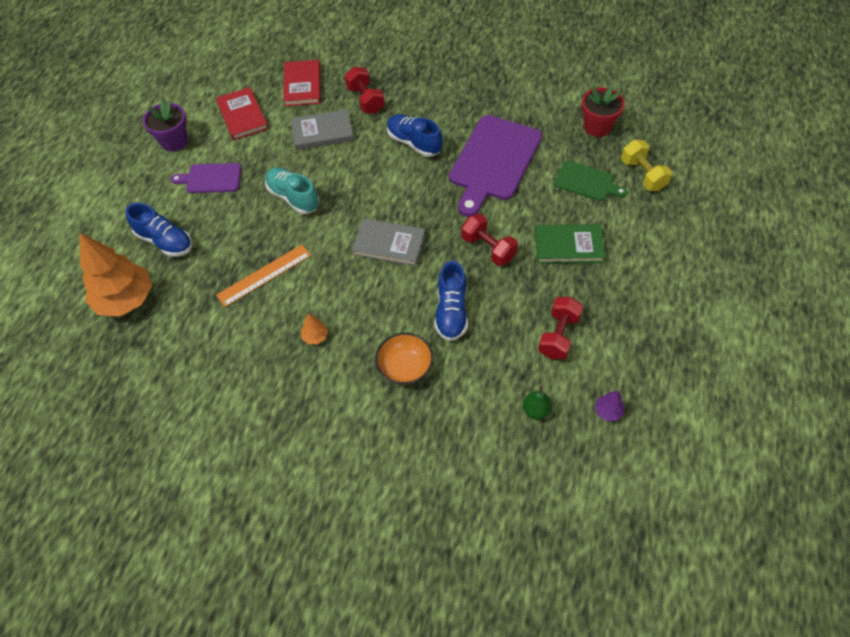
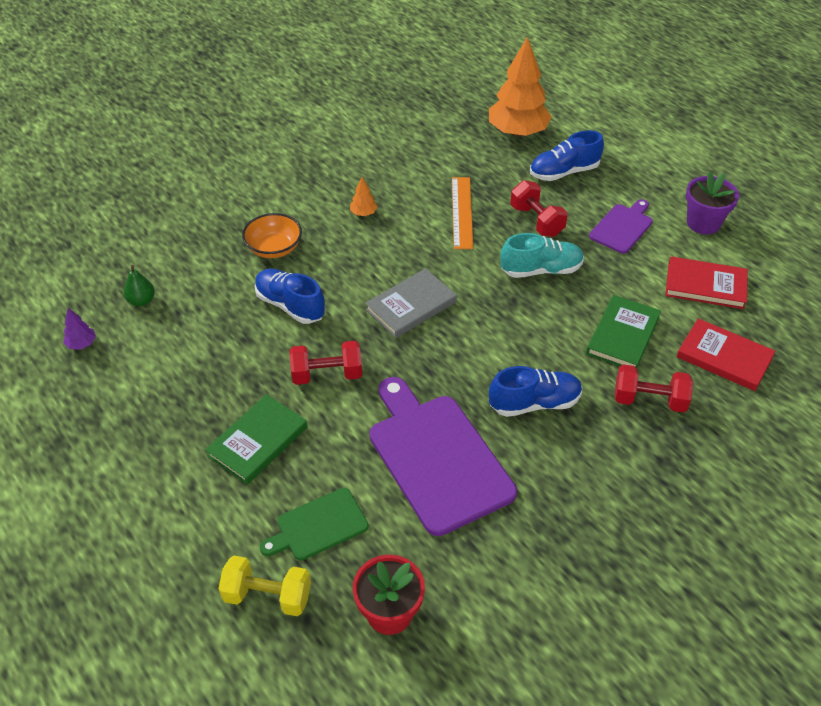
camera: 125 degrees right, 10 degrees down
grey book [290,109,354,150] -> green book [586,295,661,368]
red dumbbell [538,297,583,360] -> red dumbbell moved to [510,180,568,237]

